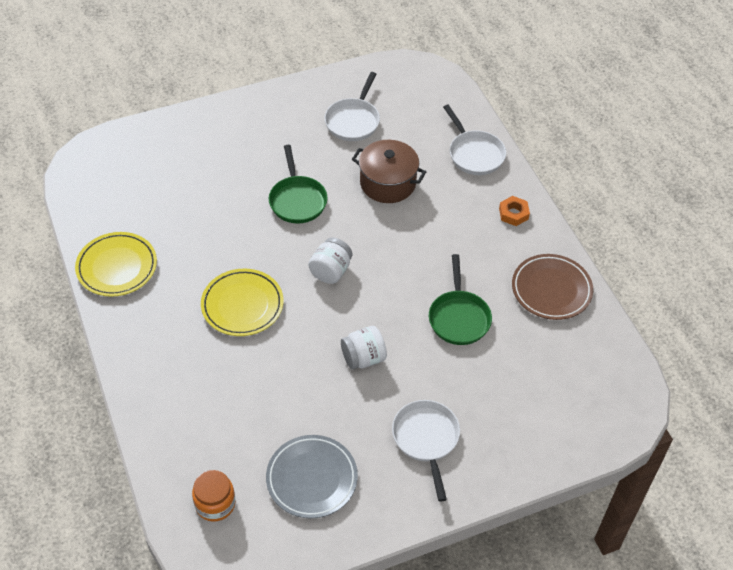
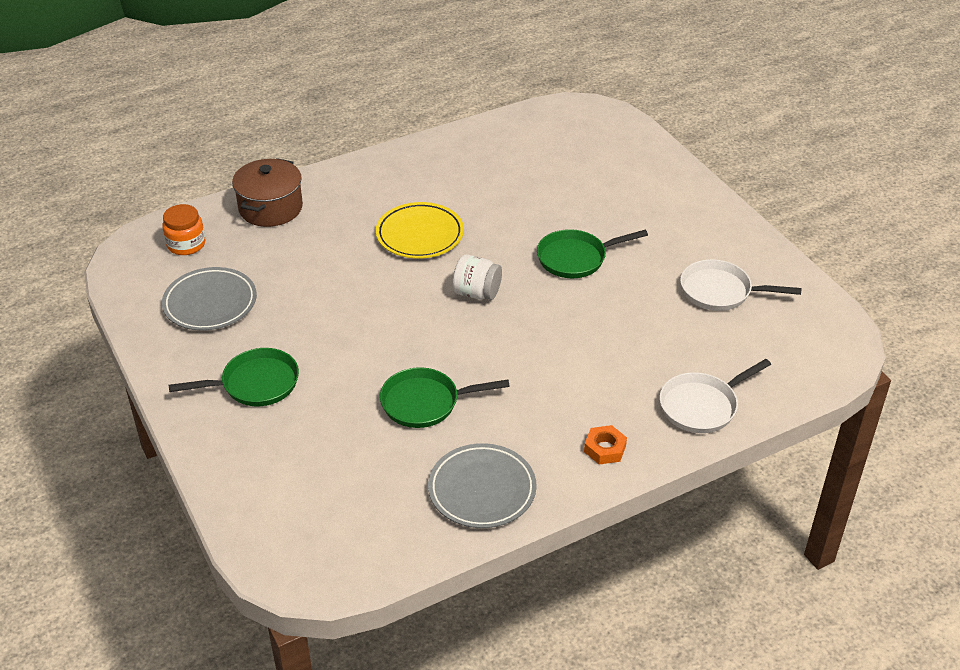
camera: 85 degrees right, 10 degrees down
yellow plate [75,232,157,297] -> none
white jar [341,326,387,370] -> none
brown pot [352,140,426,203] -> brown pot moved to [232,158,303,227]
white pan [392,400,460,502] -> green pan [169,348,299,406]
brown plate [512,254,593,320] -> grey plate [428,443,537,528]

